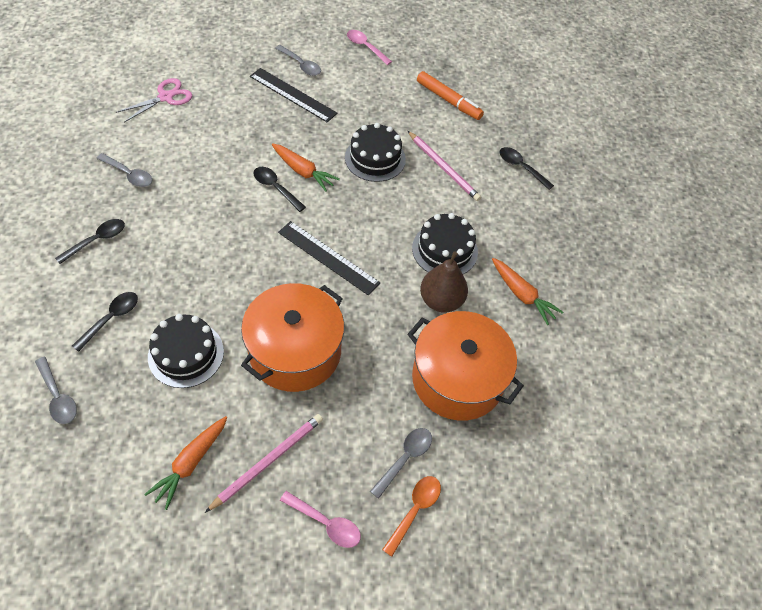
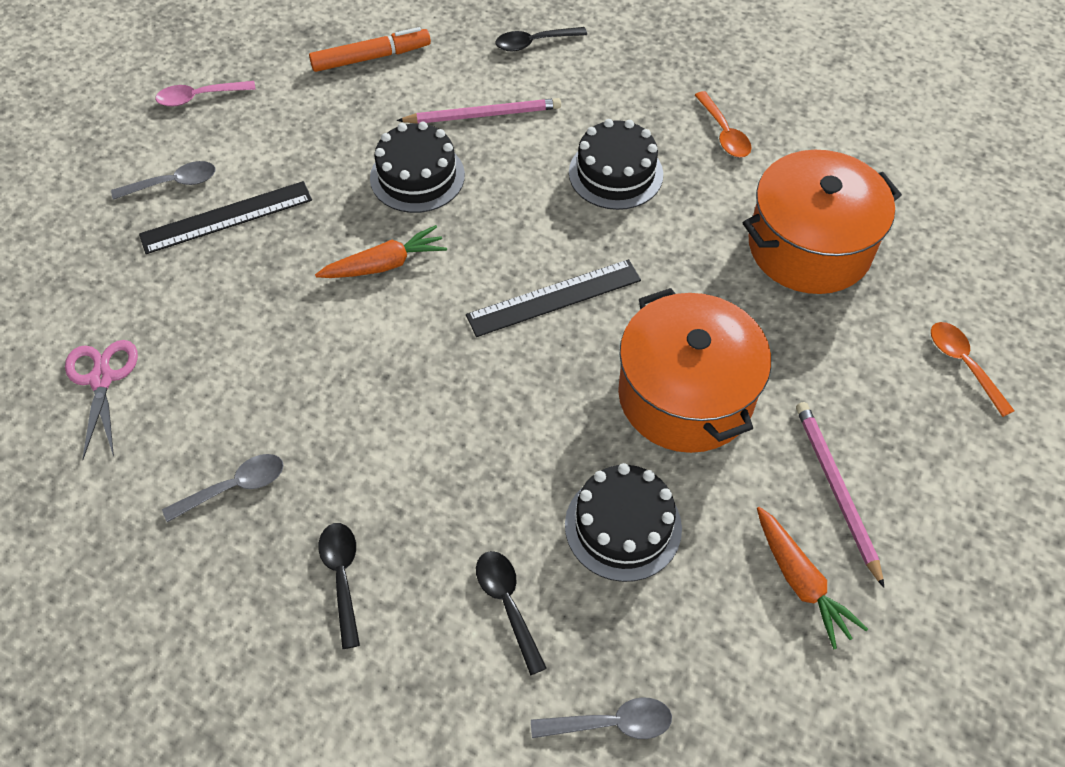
camera: 55 degrees left, 0 degrees up
black spoon [253,167,306,212] -> none
pink spoon [280,491,361,548] -> none
grey spoon [370,428,432,499] -> none
brown pear [420,252,468,312] -> none
orange carrot [492,258,564,325] -> orange spoon [695,91,751,157]

